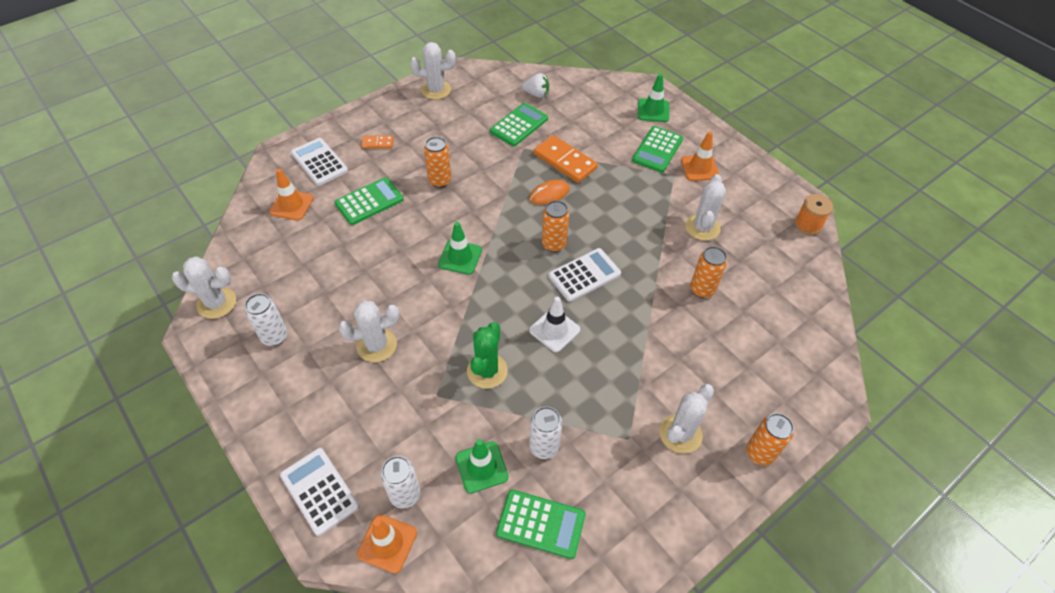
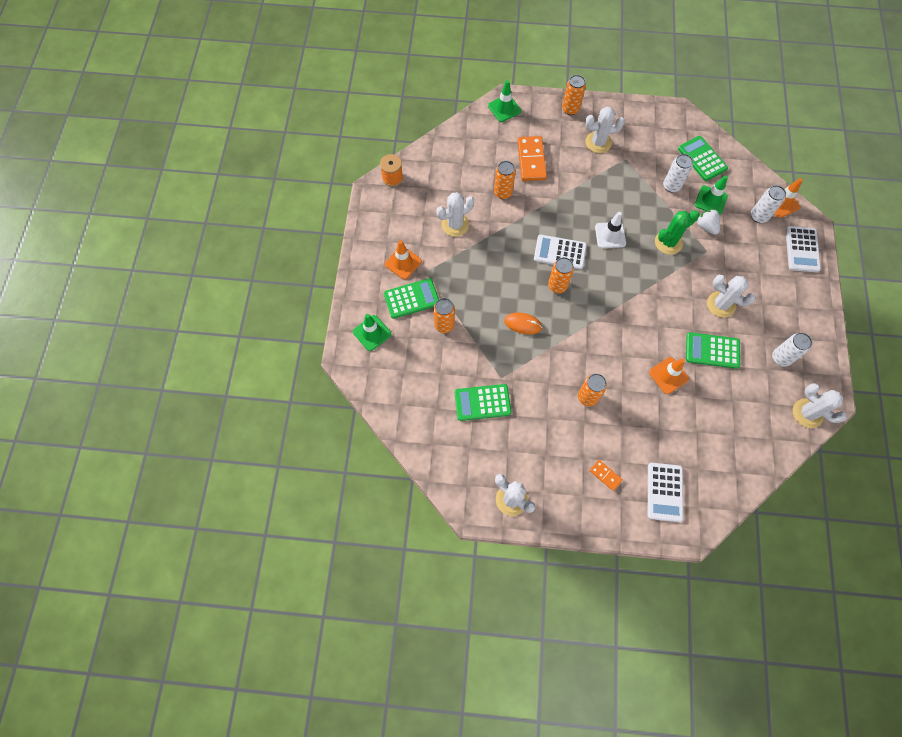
camera: 135 degrees left, 15 degrees up
orange traffic cone [269,169,314,221] -> orange traffic cone moved to [649,357,689,394]
green calculator [335,177,404,225] -> green calculator moved to [686,332,740,369]
green traffic cone [438,222,482,275] -> green traffic cone moved to [488,80,521,122]
white strawberry [522,73,549,98] -> white strawberry moved to [696,209,720,235]
orange domino [534,135,598,183] -> orange domino moved to [517,136,547,181]
none -> orange can [433,298,455,333]

